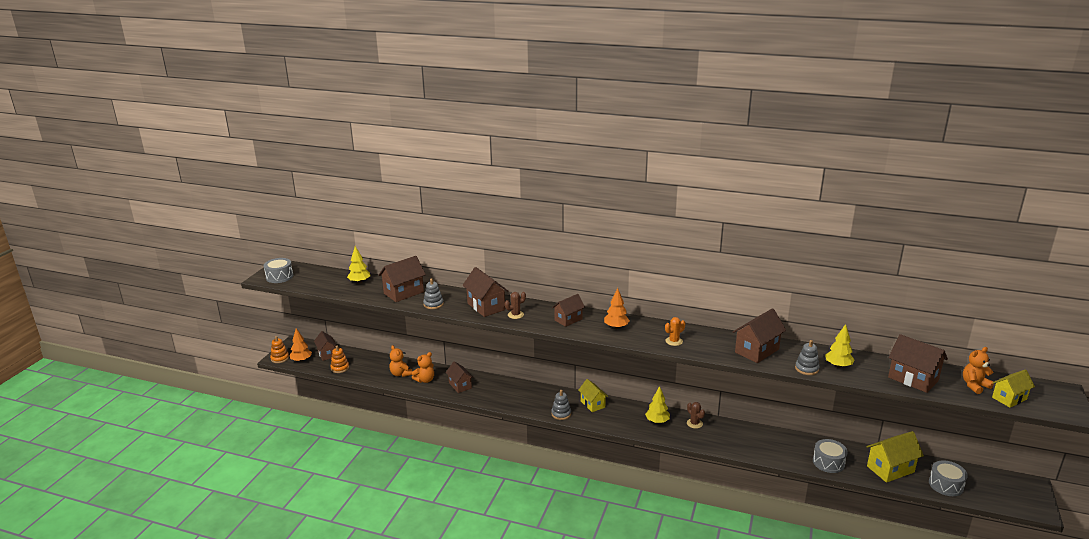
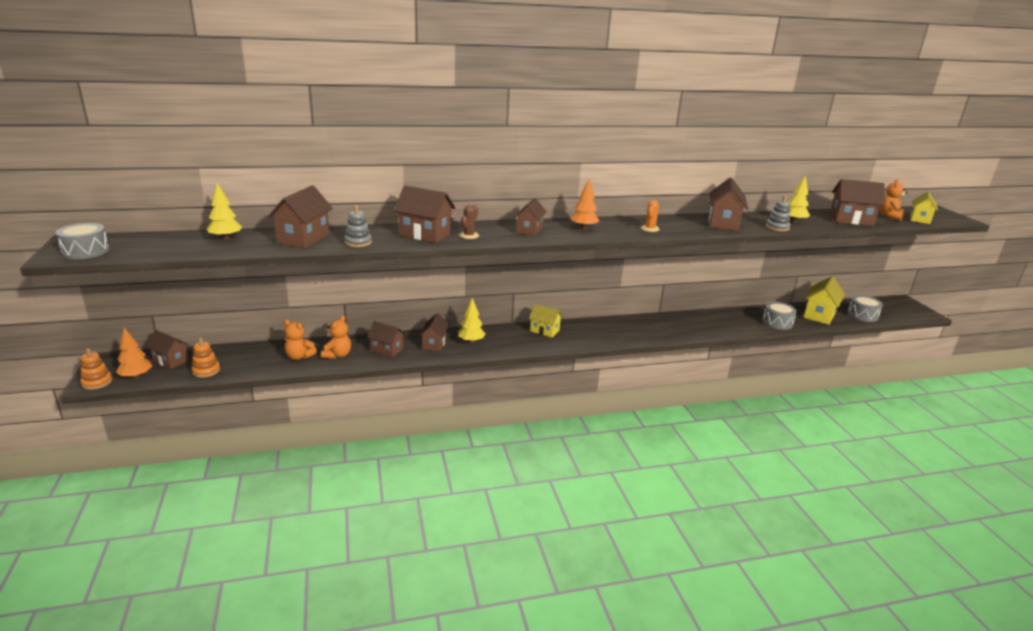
camera: 35 degrees left, 0 degrees up
grey stacking toy [551,390,571,420] -> none
yellow tree [645,386,670,424] -> yellow tree moved to [458,298,485,343]
brown cactus [687,402,705,429] -> none
none -> brown house [419,313,449,351]

